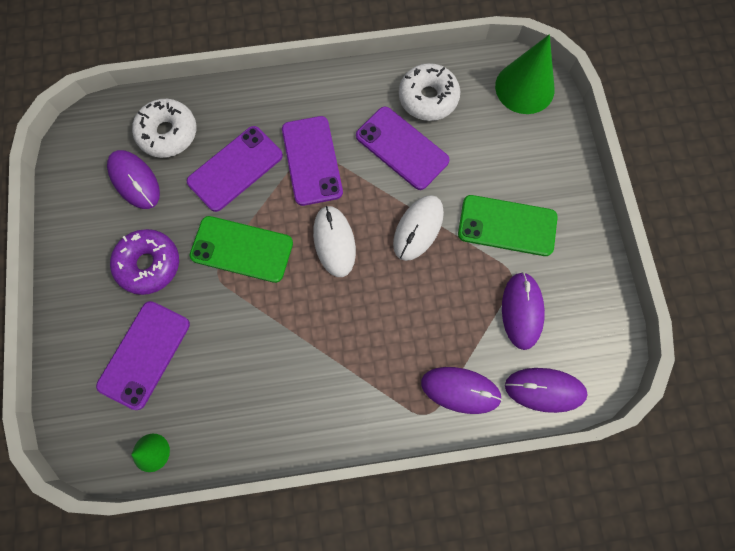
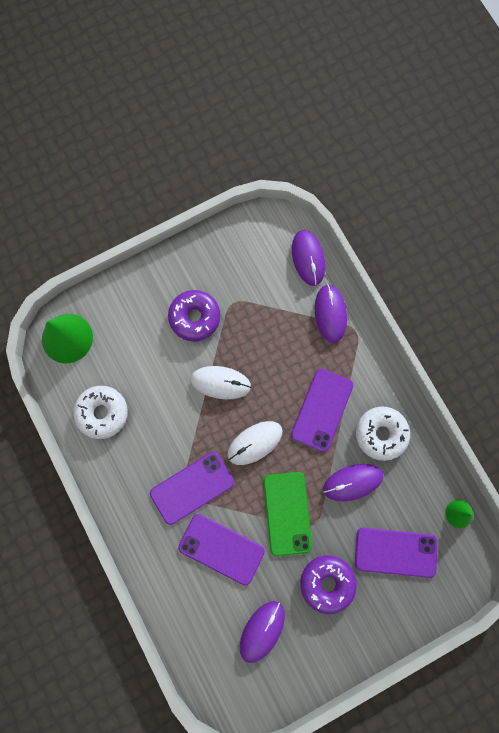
camera: 110 degrees left, 5 degrees up
white donut [132,99,197,158] -> white donut moved to [356,407,410,461]
purple phone [356,107,450,190] -> purple phone moved to [291,369,353,452]
green phone [458,195,558,256] -> purple donut [168,290,220,341]
purple mouse [502,272,545,350] -> purple mouse moved to [323,464,383,501]

